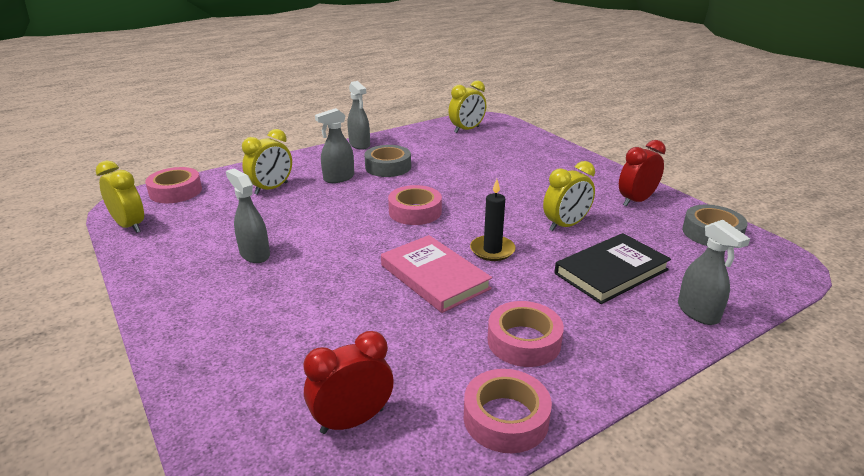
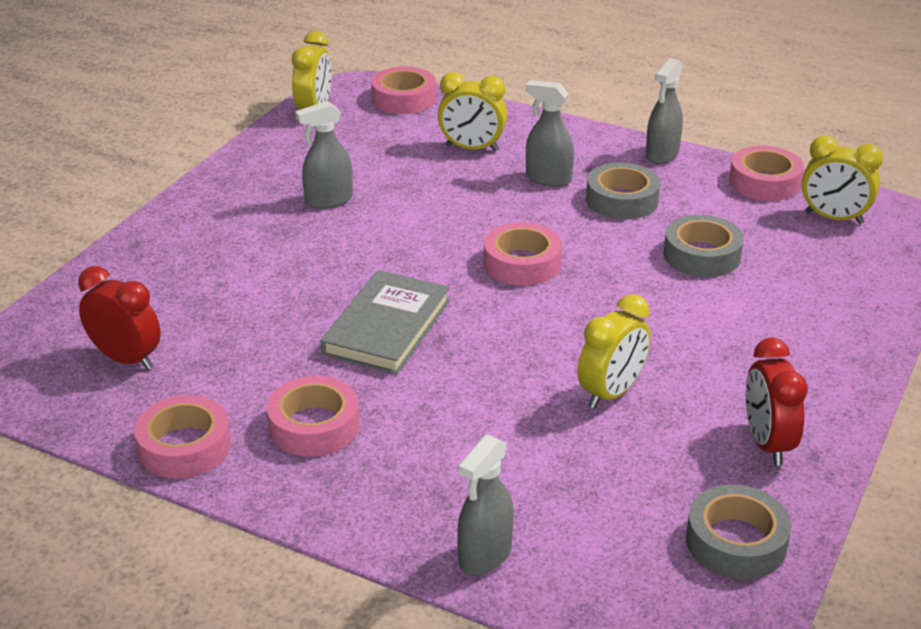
camera: 60 degrees right, 5 degrees up
grey spray bottle [226,168,270,263] -> grey spray bottle turned 135 degrees counterclockwise [295,101,353,209]
pink book [381,235,492,313] -> grey book [320,270,450,375]
black candle [470,179,516,261] -> none
yellow clock [543,161,595,231] -> yellow clock turned 75 degrees counterclockwise [577,294,651,409]
black book [554,233,671,304] -> none
red clock [619,140,666,206] -> red clock turned 120 degrees counterclockwise [746,338,808,466]
none -> grey tape [664,215,744,277]
none -> pink tape [729,146,804,201]

